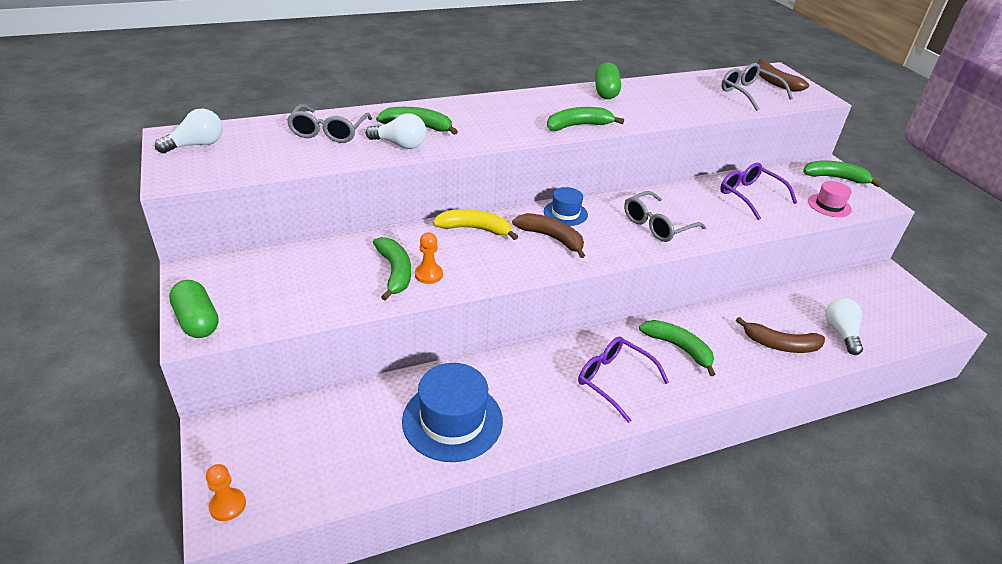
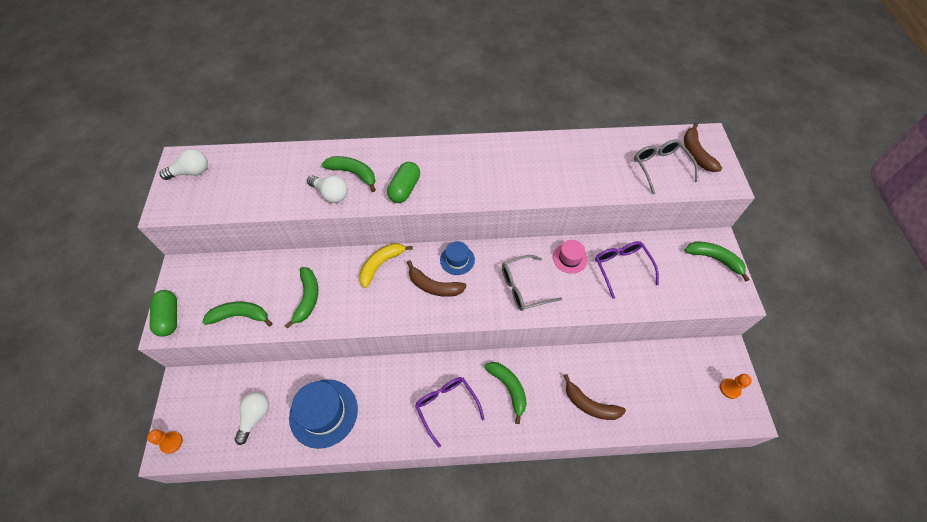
camera: 20 degrees right, 20 degrees up
grey glasses [287,104,372,143] -> none
orange pawn [415,232,443,284] -> orange pawn moved to [720,374,752,399]
yellow banana [433,209,518,240] -> yellow banana turned 75 degrees counterclockwise [359,243,413,288]
brown banana [512,213,585,258] -> brown banana turned 150 degrees clockwise [407,260,467,297]
green banana [547,107,624,131] -> green banana moved to [202,302,273,327]
green capsule [595,62,621,99] -> green capsule moved to [387,162,420,203]
pink hat [808,181,852,217] -> pink hat moved to [553,240,588,273]
white light bulb [825,298,863,355] -> white light bulb moved to [235,392,269,445]

